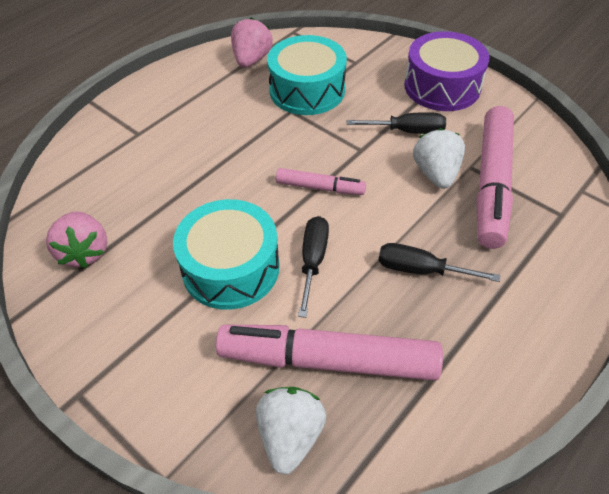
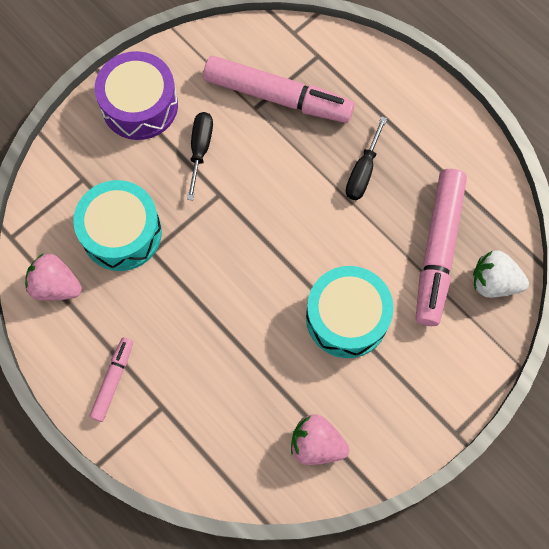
camera: 85 degrees left, 20 degrees up
pink strawberry [46,211,107,268] -> pink strawberry turned 150 degrees counterclockwise [291,414,349,465]
pink marker [276,168,366,195] -> pink marker moved to [89,338,133,422]
black screwdriver [298,216,329,318] -> none
white strawberry [413,128,465,189] -> none

